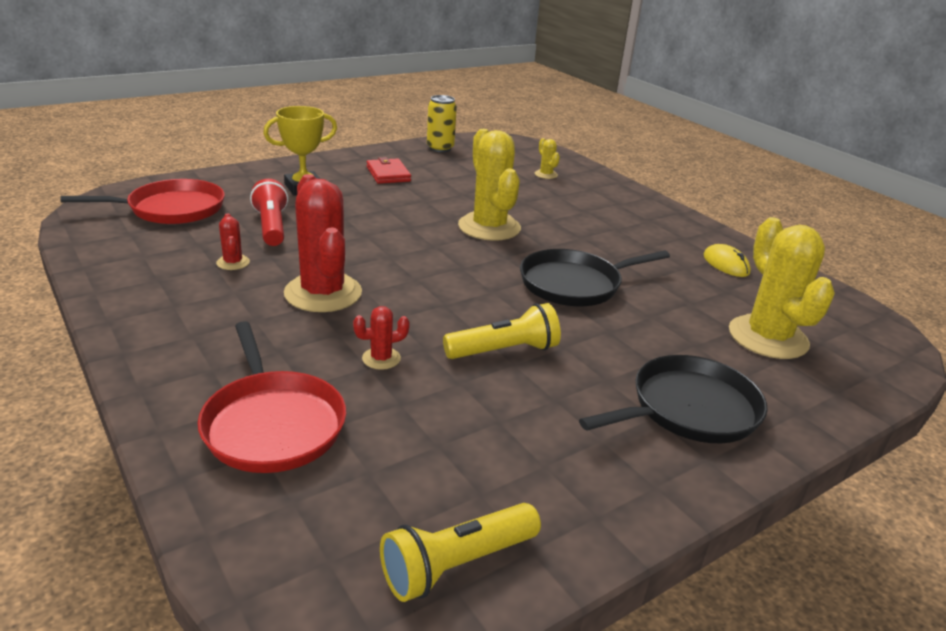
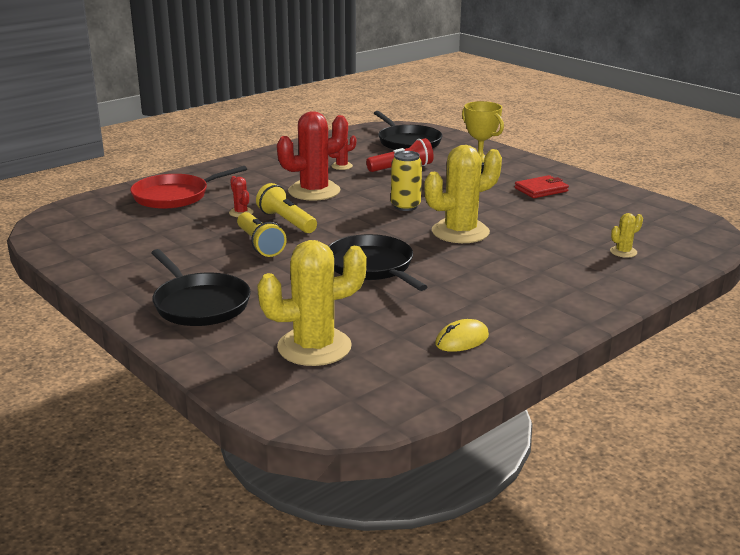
camera: 85 degrees right, 5 degrees down
red pan [60,179,225,224] -> black pan [374,111,443,150]
yellow flashlight [380,503,541,602] -> yellow flashlight moved to [256,183,317,233]
yellow can [427,95,457,152] -> yellow can moved to [391,151,422,211]

